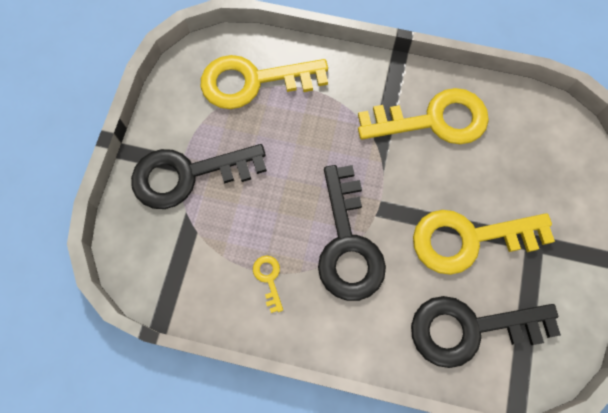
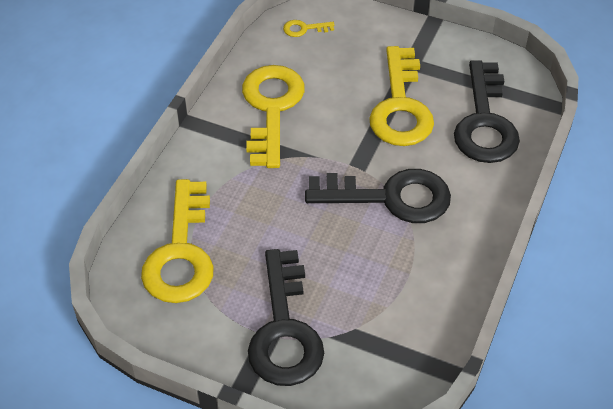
camera: 80 degrees left, 20 degrees down
yellow key [253,255,283,313] -> yellow key moved to [283,20,334,37]

